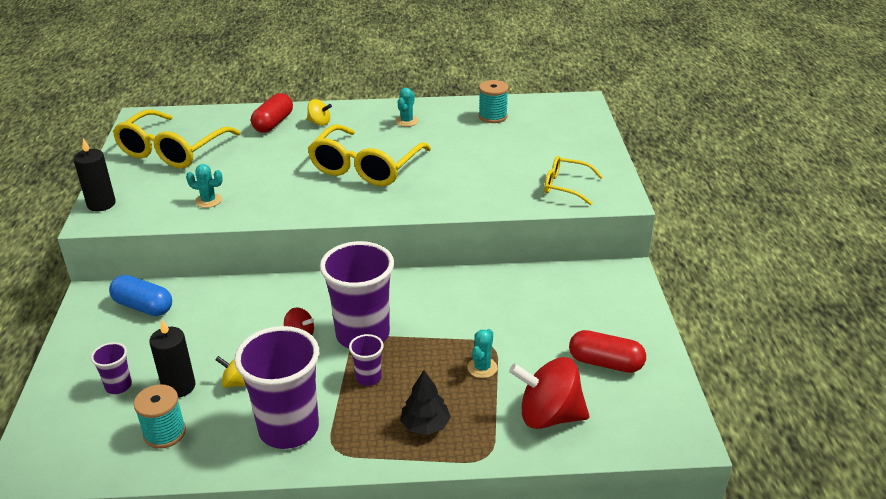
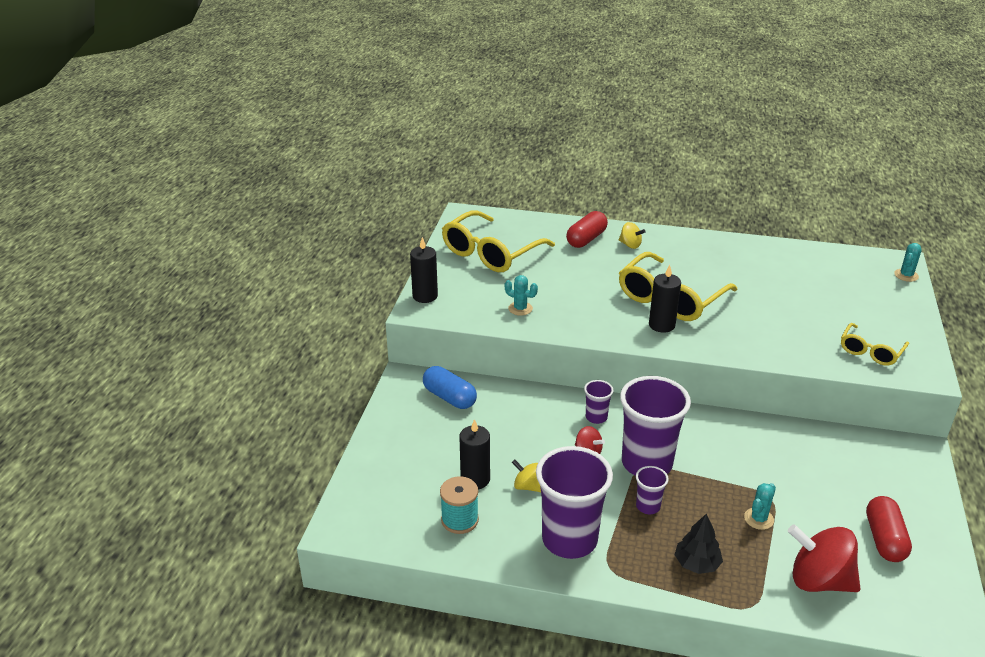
camera: 15 degrees right, 0 degrees up
purple cup [91,342,132,394] -> purple cup moved to [584,380,614,424]
turquoise cactus [396,88,418,127] -> turquoise cactus moved to [894,243,921,282]
turquoise spool [478,80,509,123] -> none
yellow glasses [544,156,603,205] -> yellow glasses turned 90 degrees counterclockwise [841,323,909,366]
red capsule [569,330,646,373] -> red capsule turned 60 degrees clockwise [866,496,912,562]
none -> black candle [649,265,681,333]

